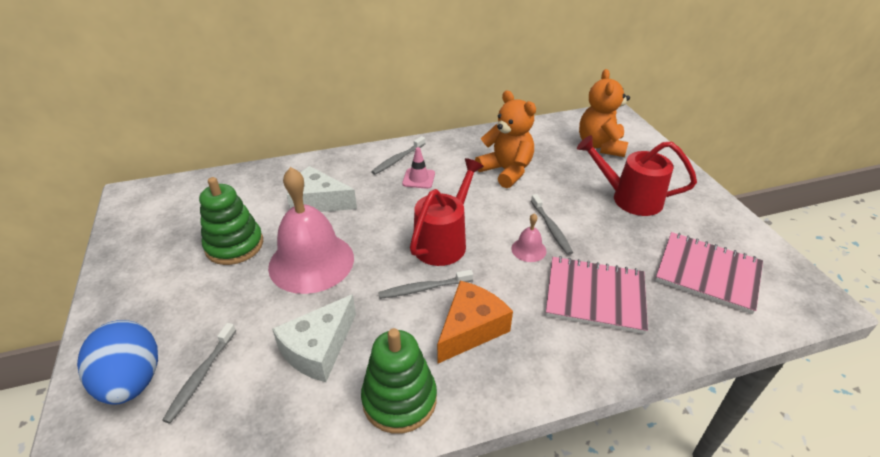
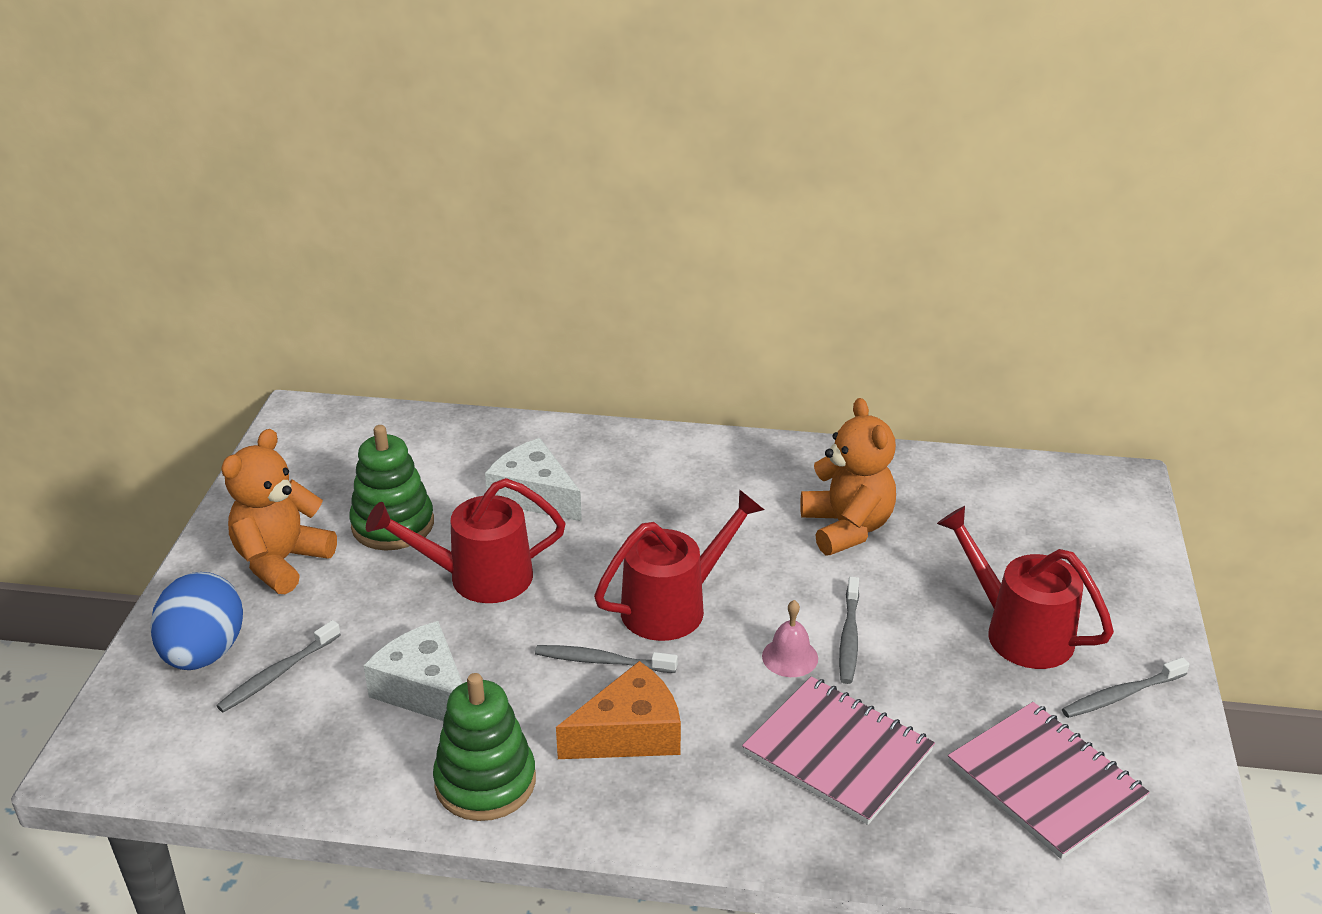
camera: 25 degrees right, 5 degrees down
pink bell [268,167,354,294] -> red watering can [366,478,565,603]
white cheese [272,294,356,382] -> white cheese turned 75 degrees clockwise [363,621,462,721]
grey toothbrush [371,136,426,175] -> grey toothbrush moved to [1062,657,1190,718]
pink traffic cone [402,147,435,189] -> none
orange teddy bear [579,69,630,157] -> orange teddy bear moved to [221,429,337,594]

